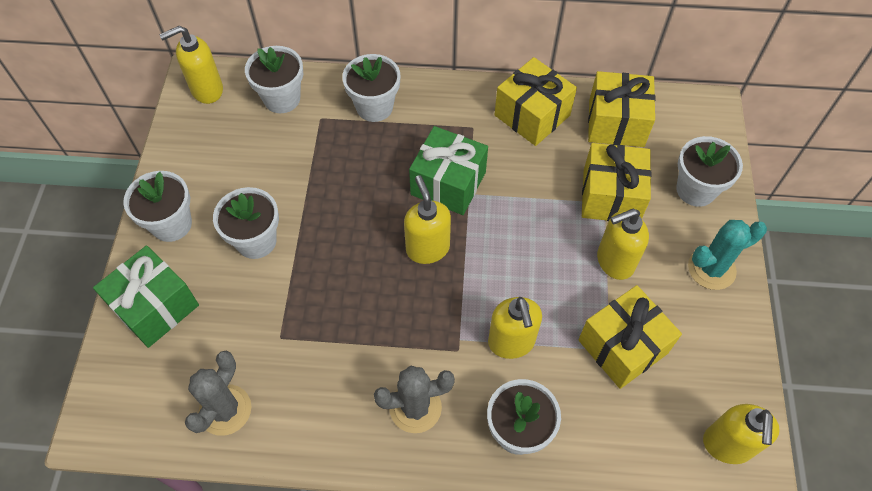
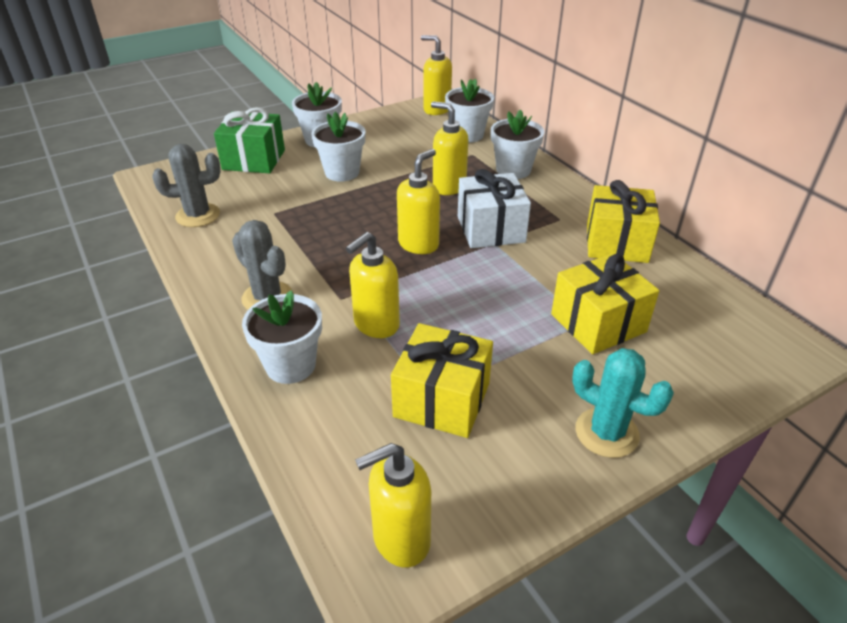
camera: 55 degrees right, 20 degrees down
green gift [409,126,488,215] -> white gift [458,169,531,248]
yellow gift [588,71,656,147] -> none
yellow soap dispenser [597,209,649,280] -> yellow soap dispenser moved to [431,101,468,195]
white flower pot [676,136,743,207] -> none

